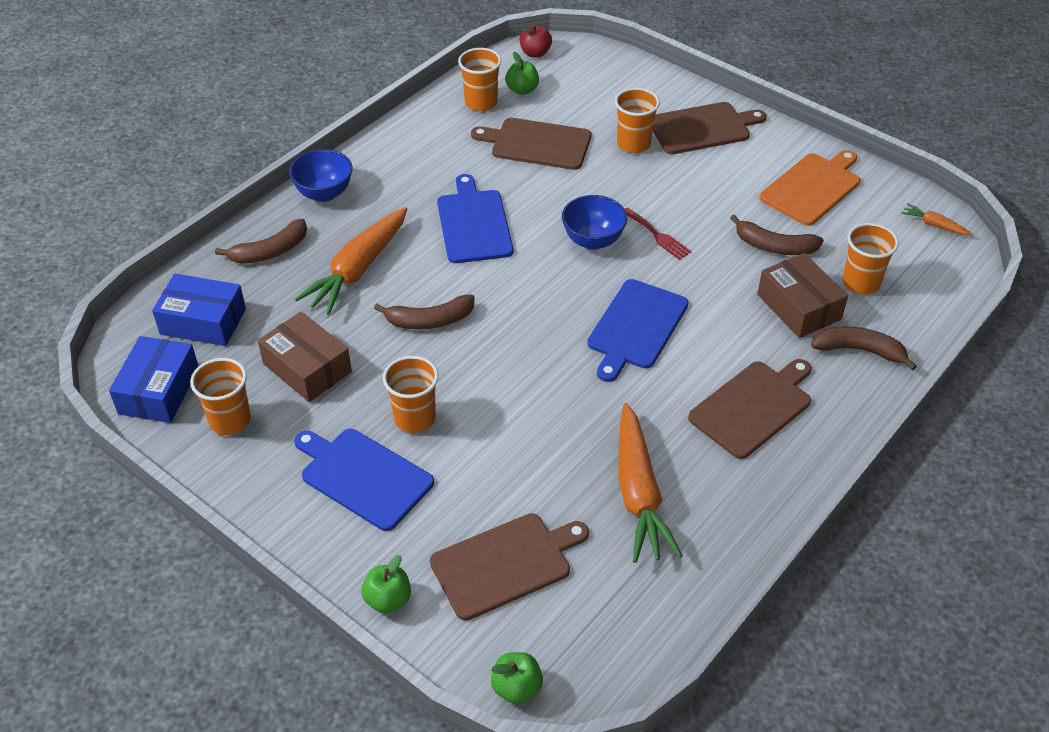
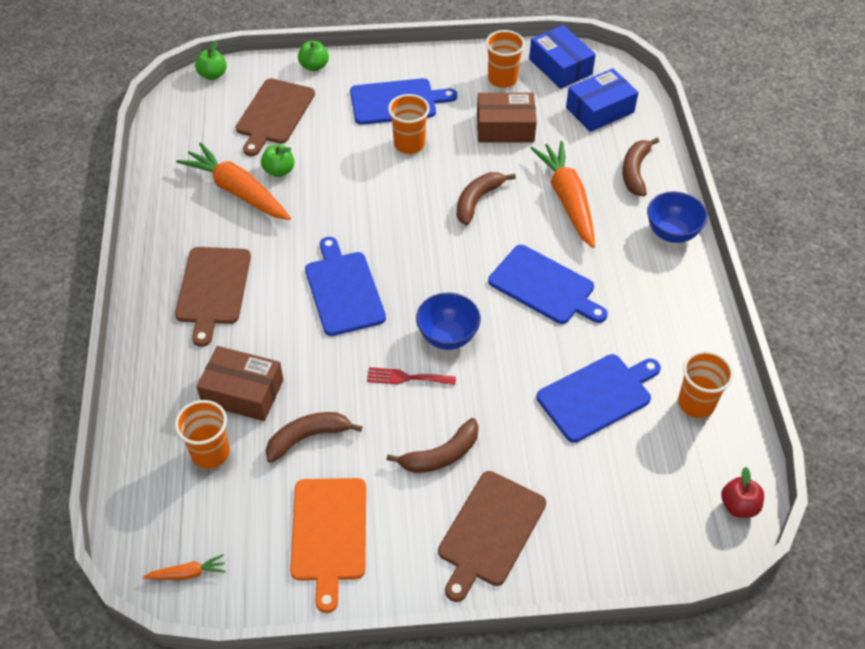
camera: 135 degrees right, 5 degrees up
brown cutting board [471,118,591,170] -> blue cutting board [537,354,661,443]
green apple [505,52,539,95] -> green apple moved to [261,145,294,177]
orange cup [615,88,660,153] -> none
brown banana [811,327,917,371] -> brown banana moved to [387,418,479,473]

